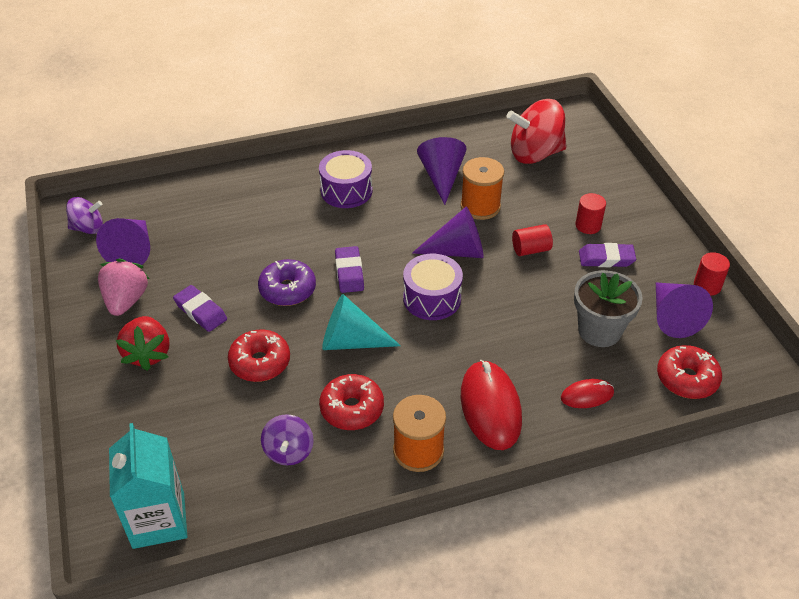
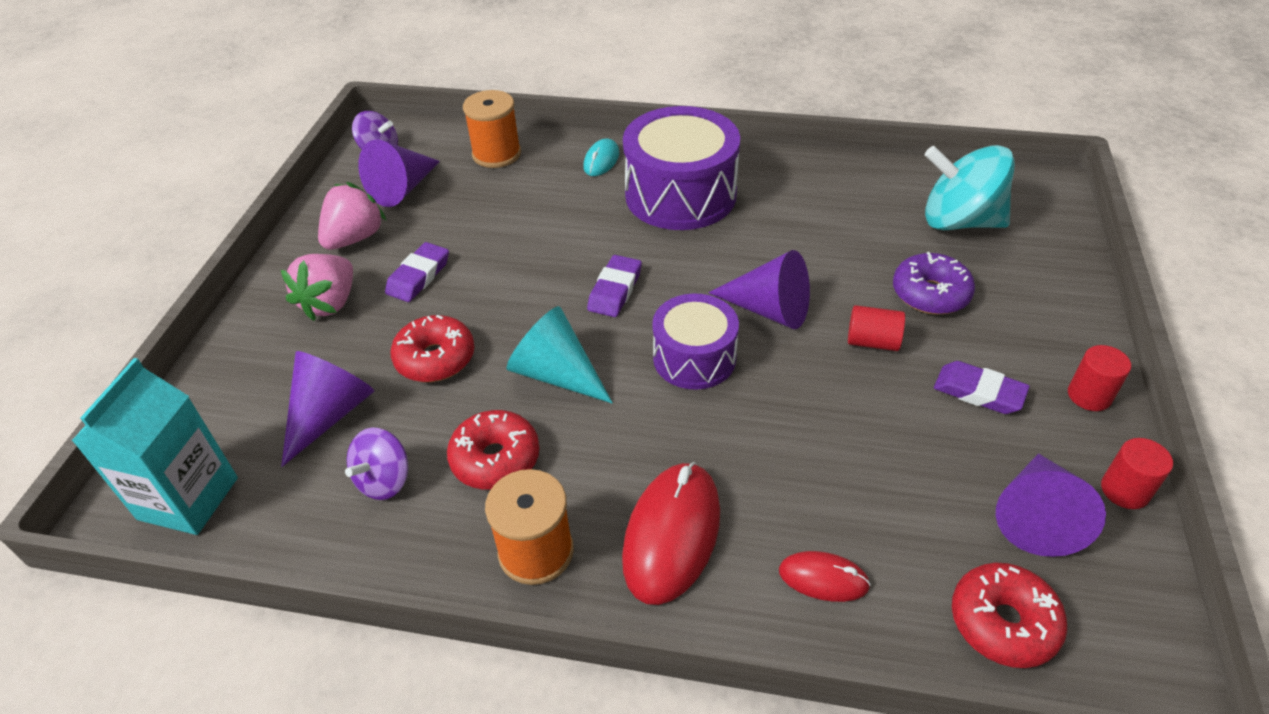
camera: 30 degrees right, 0 degrees up
red strawberry [116,316,169,371] -> pink strawberry [281,254,353,321]
purple eraser [173,285,227,332] -> purple eraser turned 45 degrees clockwise [385,242,449,302]
purple donut [258,259,316,306] -> purple donut moved to [893,252,975,315]
purple drum [319,150,372,208] -> purple drum [623,106,740,230], size x1.62
purple cone [417,137,467,205] -> purple cone moved to [281,351,375,467]
orange spool [460,157,504,220] -> orange spool moved to [463,90,521,168]
red spinning top [507,99,567,164] -> turquoise spinning top [925,145,1015,230]
grey flower pot [574,270,643,347] -> none
red cylinder [575,193,606,234] -> red cylinder moved to [1068,345,1131,411]
none -> turquoise mouse [583,139,619,176]

